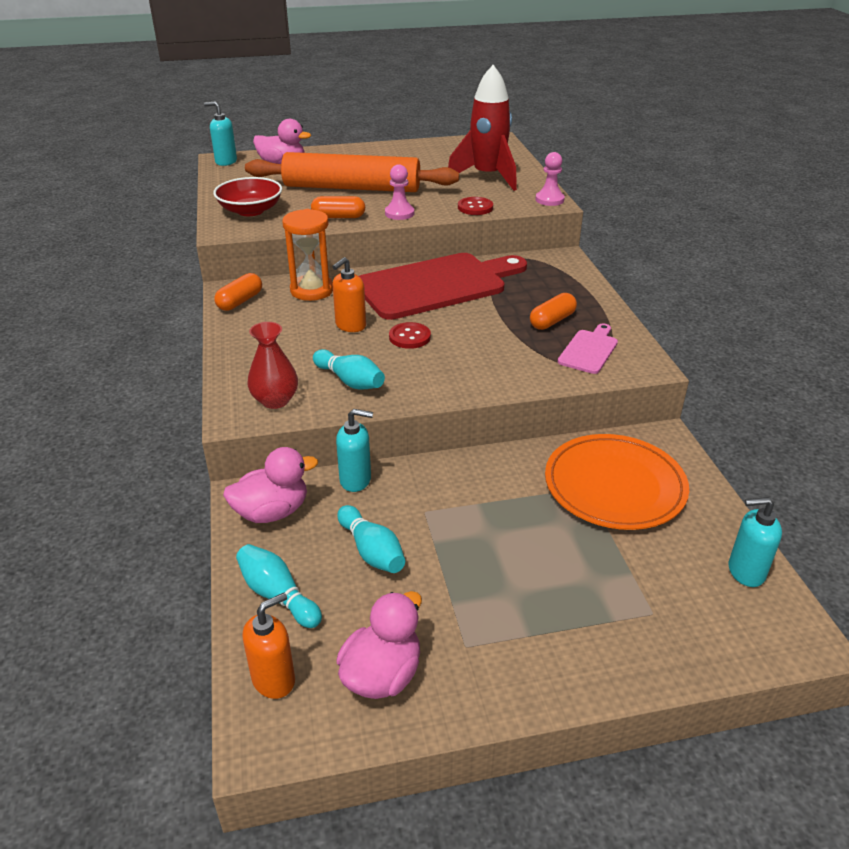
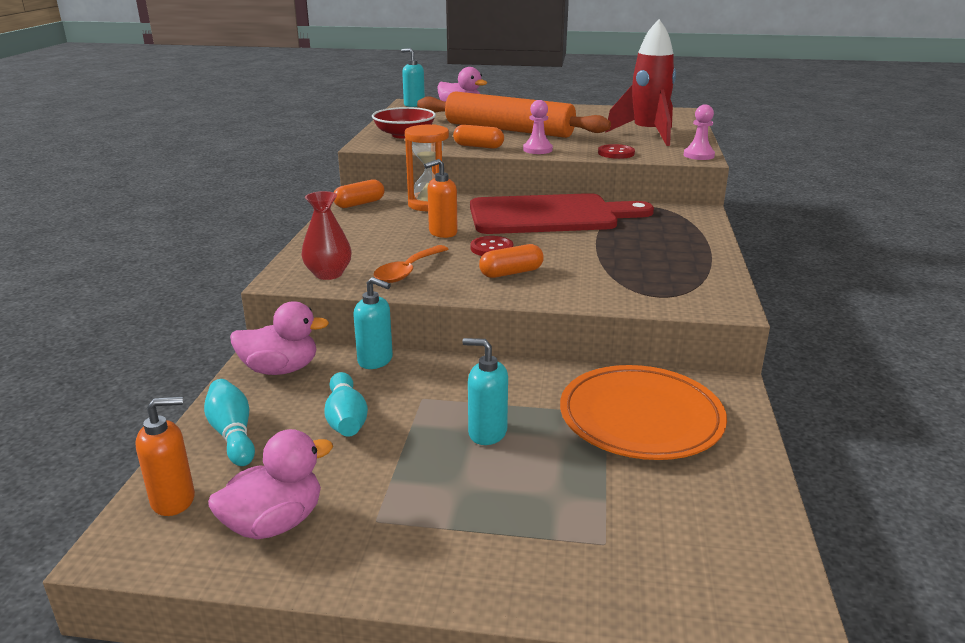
camera: 20 degrees right, 10 degrees down
turquoise bowling pin [313,349,385,390] -> orange spoon [374,245,448,283]
orange capsule [530,293,577,330] -> orange capsule moved to [479,244,544,278]
pink cutting board [558,323,618,374] -> none
turquoise soap dispenser [729,497,782,587] -> turquoise soap dispenser moved to [462,338,508,445]

